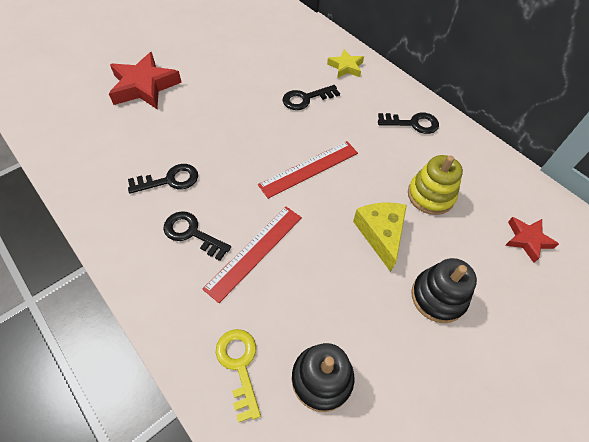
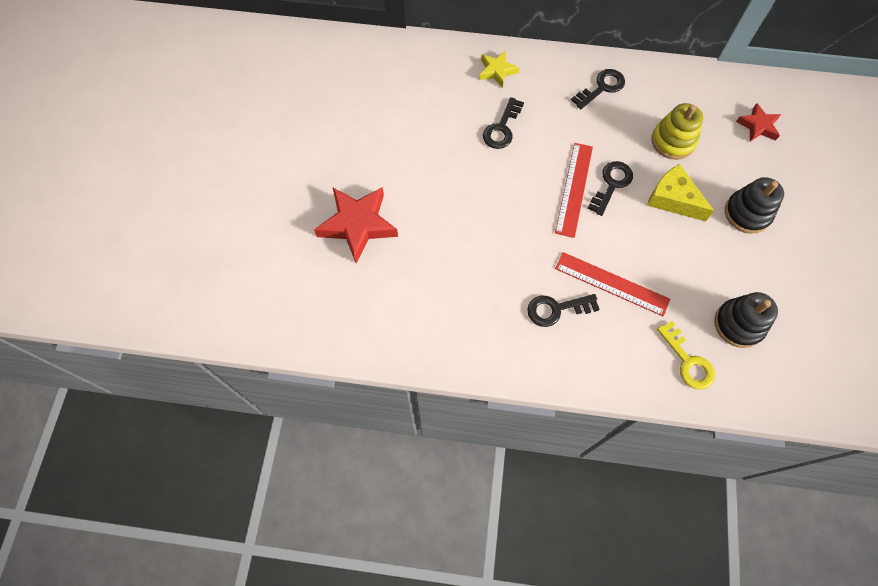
camera: 40 degrees left, 10 degrees up
black key [128,164,198,194] -> black key moved to [587,161,633,216]
red ruler [203,207,302,303] -> red ruler turned 60 degrees counterclockwise [555,252,670,316]
yellow key [216,329,261,423] -> yellow key turned 150 degrees counterclockwise [657,321,715,390]

